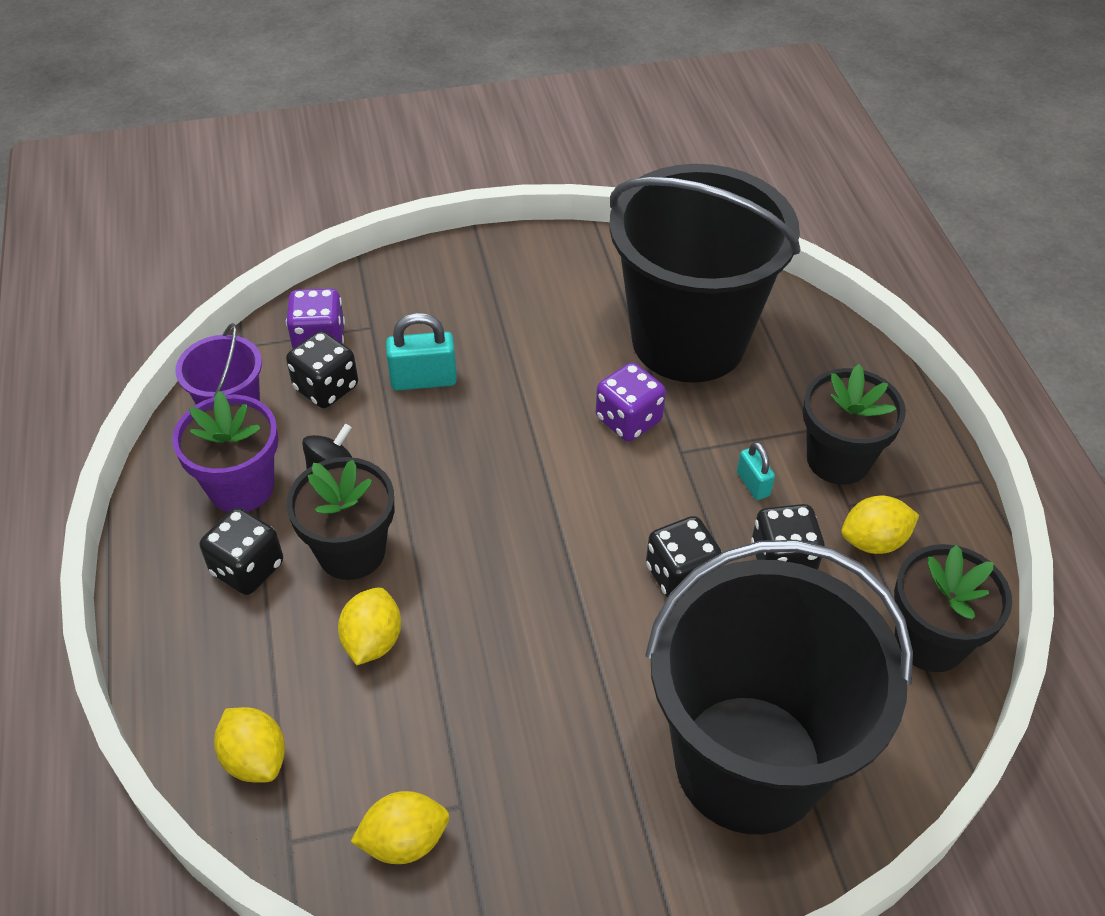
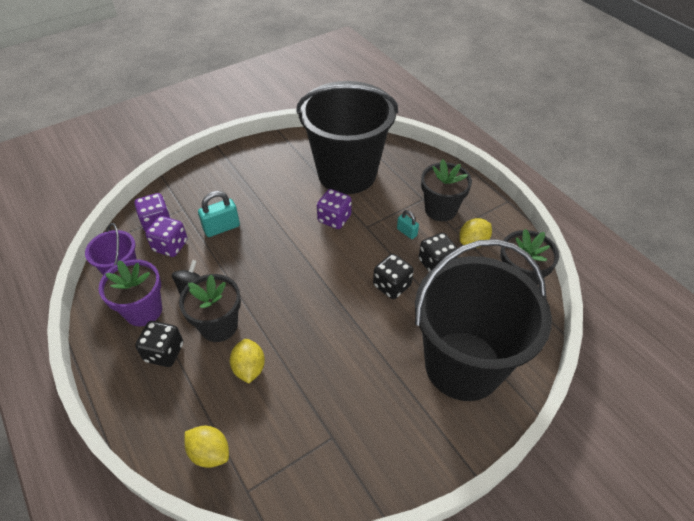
camera: 20 degrees left, 0 degrees up
black dice [286,331,358,408] -> purple dice [145,216,188,257]
yellow lemon [350,791,449,864] -> none

